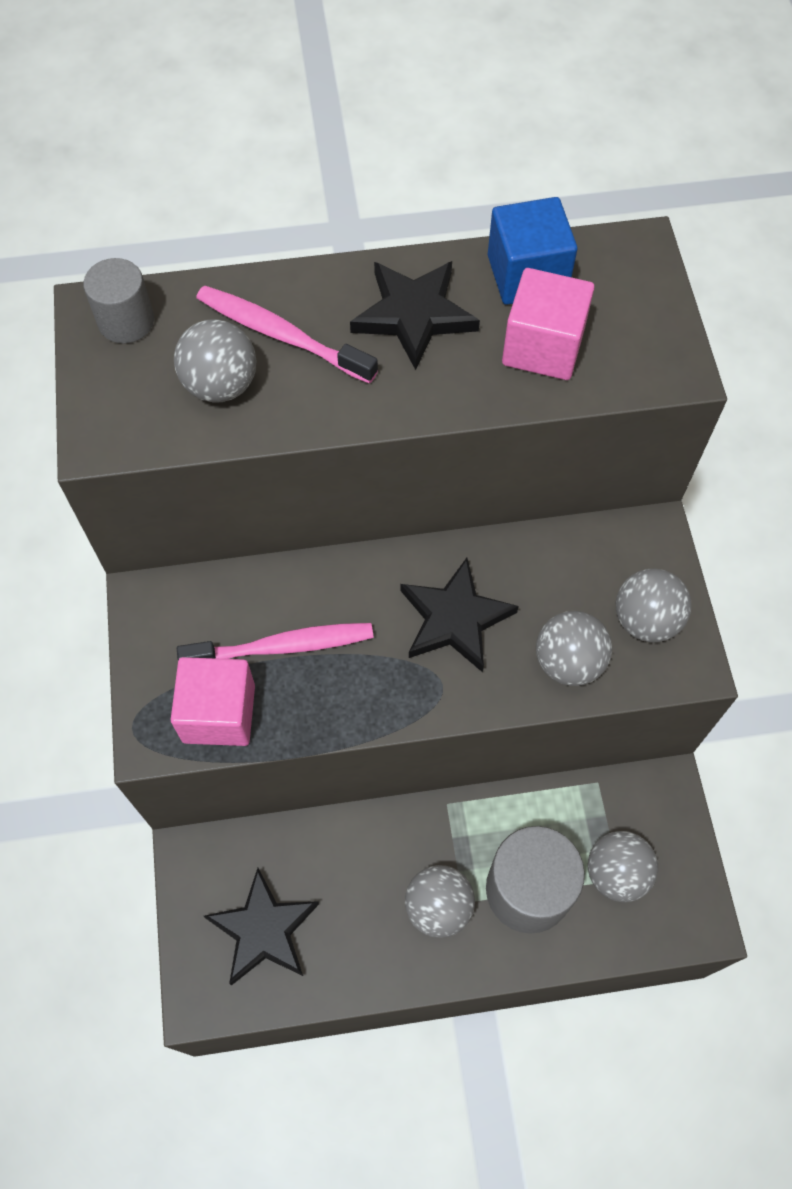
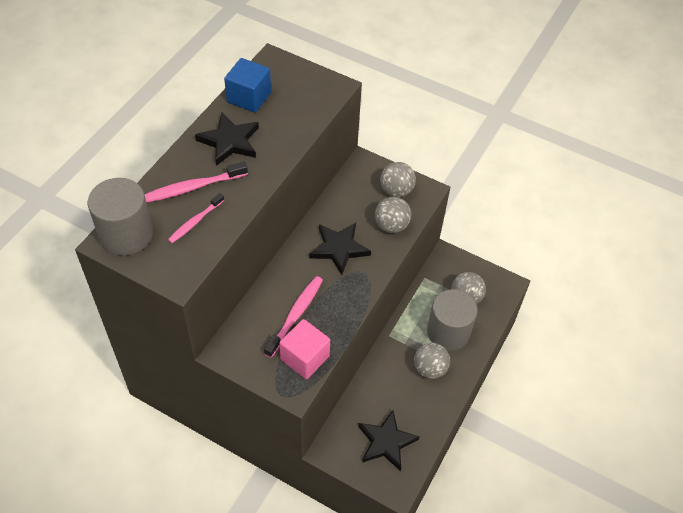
camera: 55 degrees left, 10 degrees down
grey cylinder [83,258,154,343] -> grey cylinder [88,178,153,256], size x1.71
grey ball [174,319,256,402] -> pink toothbrush [168,193,224,243]
pink cube [502,268,594,380] -> none

